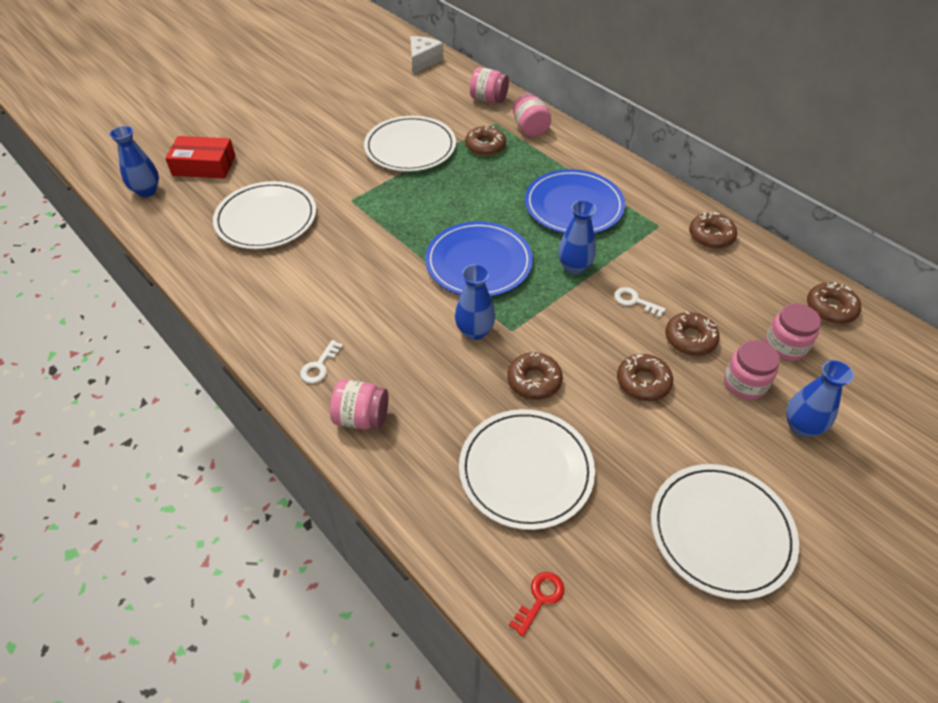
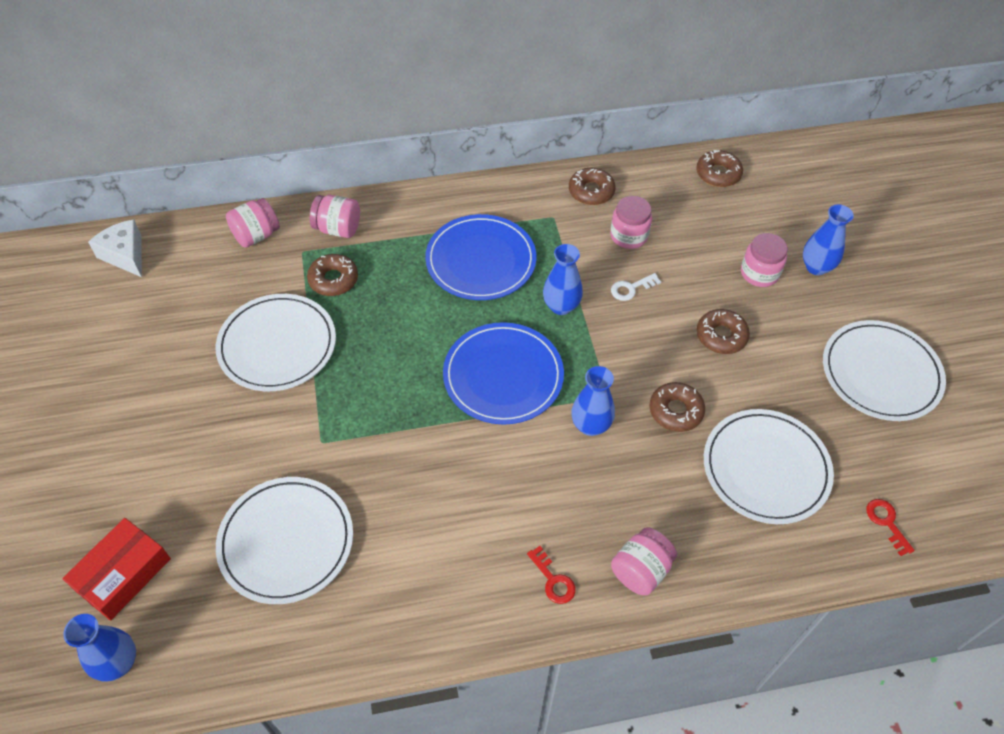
camera: 60 degrees left, 5 degrees up
white key [300,340,343,384] -> red key [527,546,576,604]
brown donut [665,312,720,356] -> none
pink jar [765,303,821,361] -> pink jar moved to [610,196,652,249]

